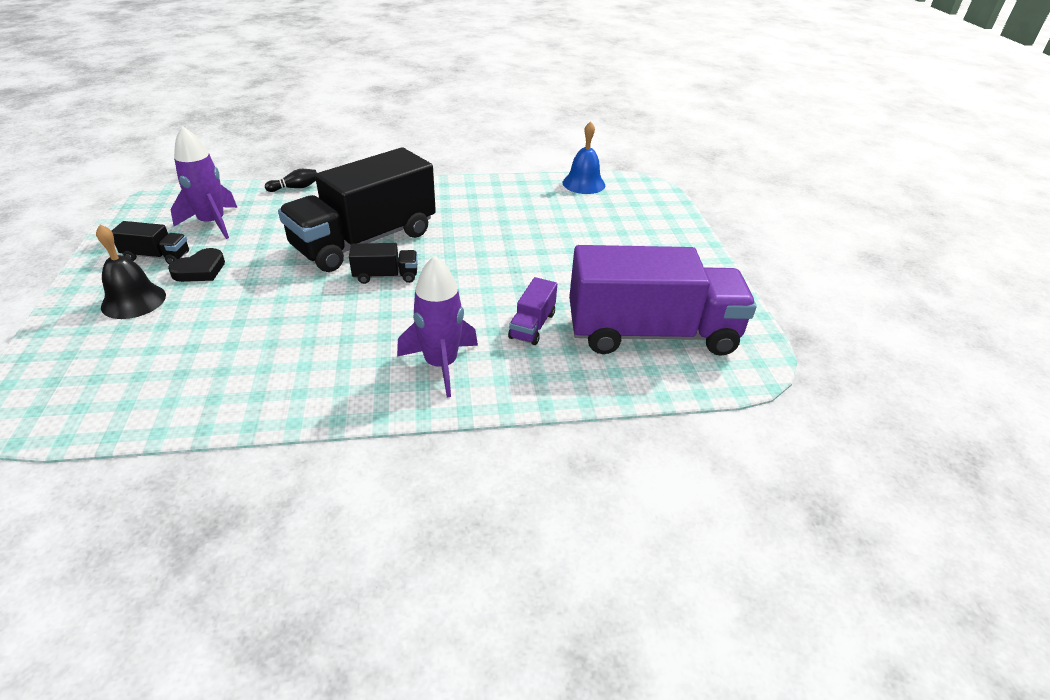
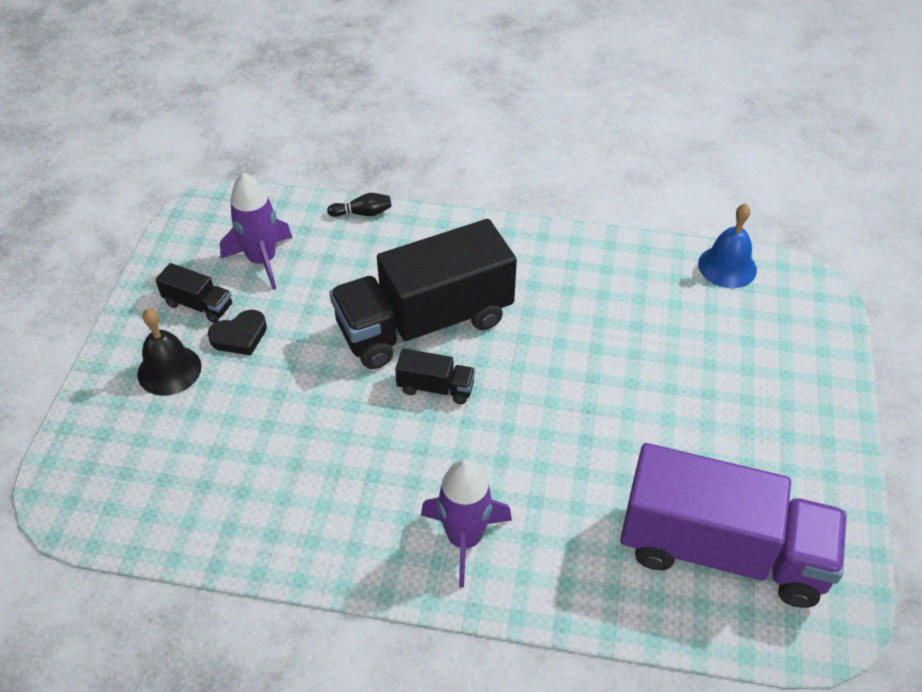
camera: 20 degrees right, 10 degrees up
purple truck [508,277,557,345] -> none

